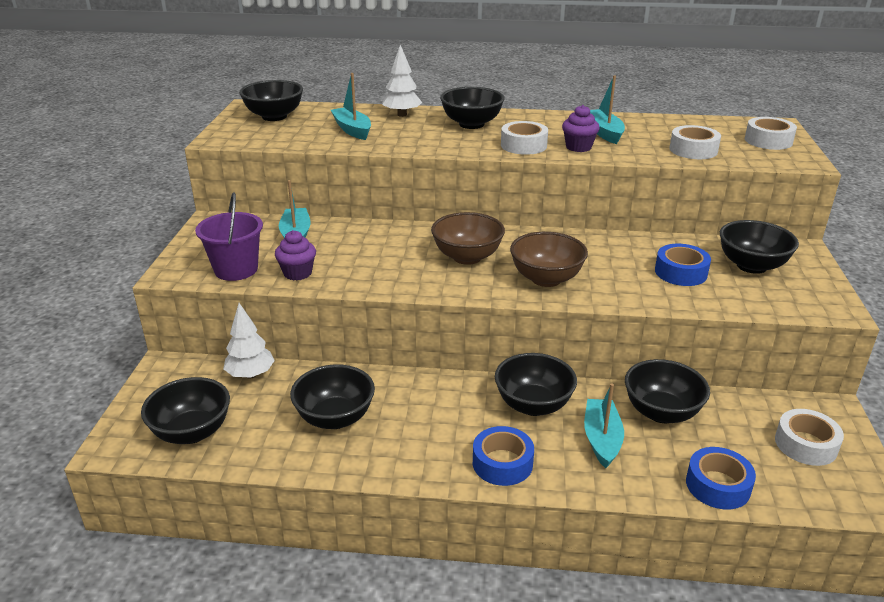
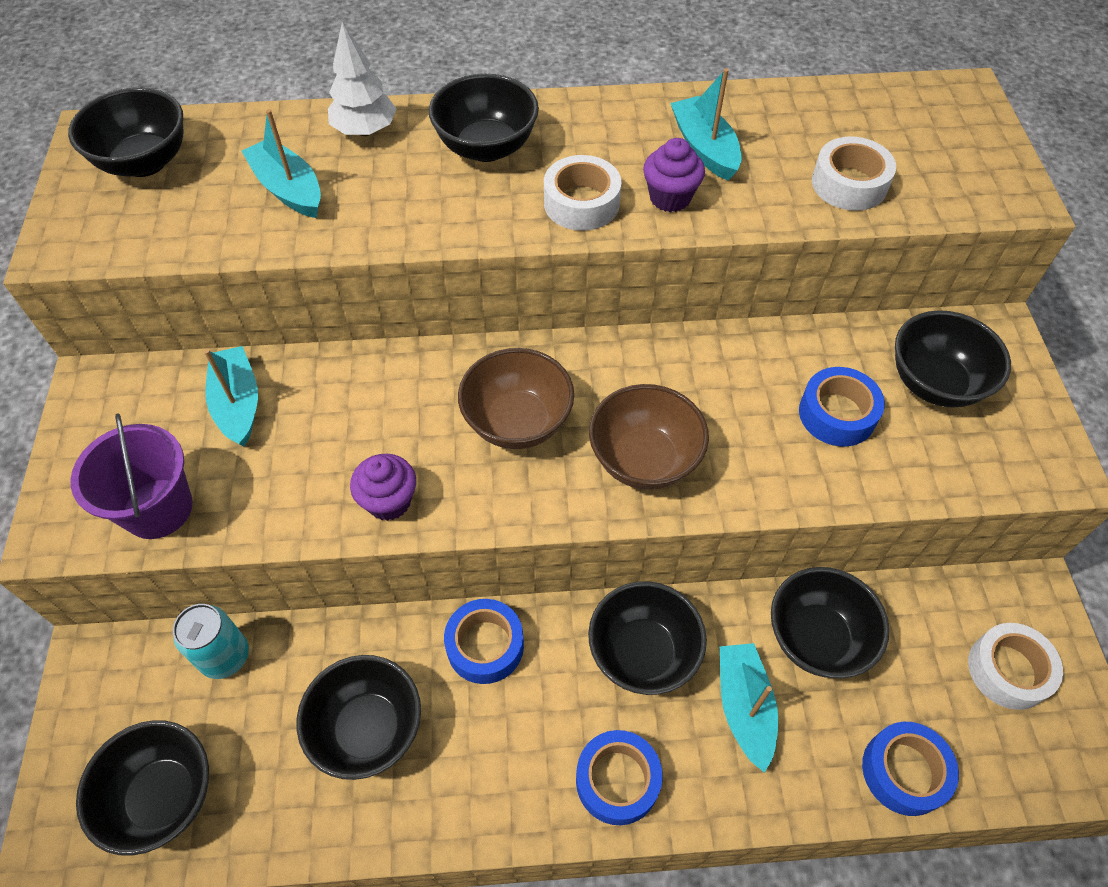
camera: 10 degrees left, 25 degrees up
white tree [223,303,275,378] -> turquoise can [173,604,249,679]
purple cupcake [275,230,316,280] -> purple cupcake moved to [350,454,416,521]
white tape [745,117,797,150] -> none
none -> blue tape [444,599,524,684]

